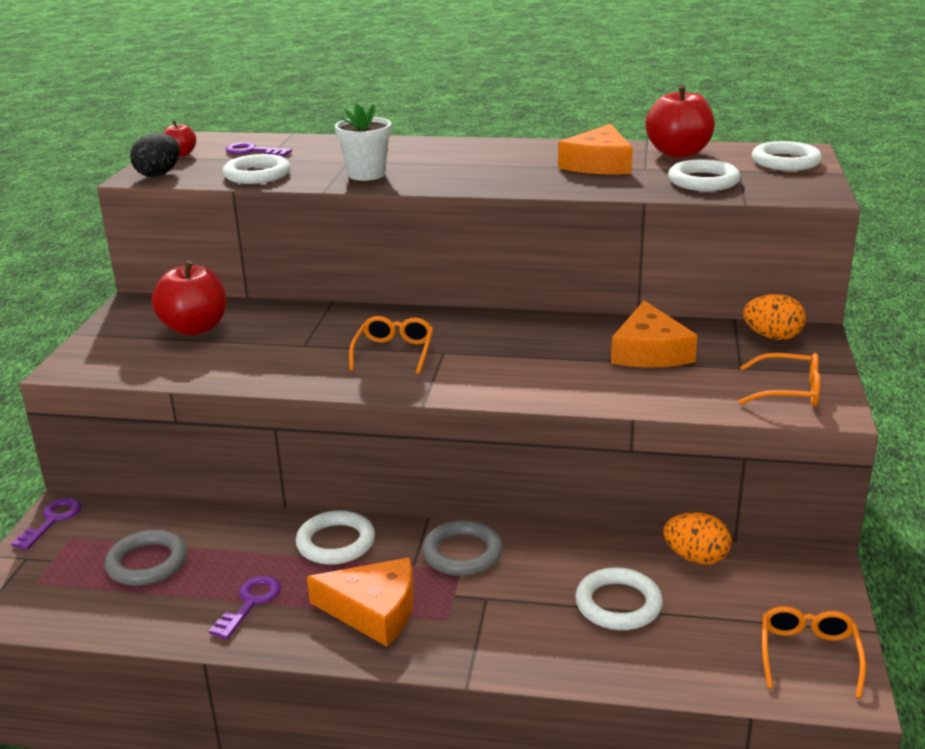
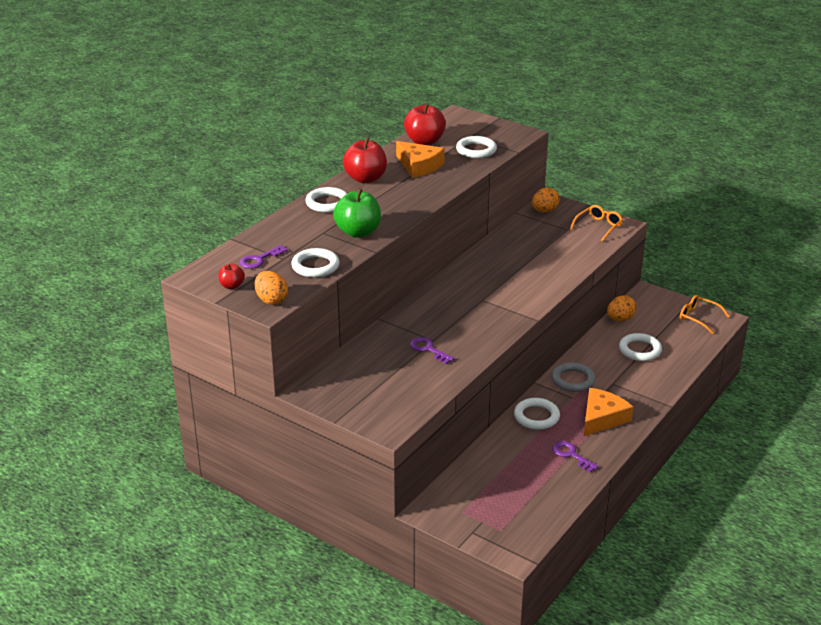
camera: 65 degrees left, 5 degrees up
purple key [11,498,82,550] -> purple key moved to [410,337,455,364]
grey ring [104,529,187,586] -> none
black egg [130,133,180,177] -> orange egg [255,271,288,305]
red apple [151,260,227,336] -> red apple moved to [343,137,387,183]
white flower pot [335,103,391,181] -> green apple [333,188,381,238]
orange glasses [349,316,433,374] -> none
orange cheese [611,301,698,368] -> none
white ring [752,141,822,171] -> white ring moved to [305,187,347,213]

